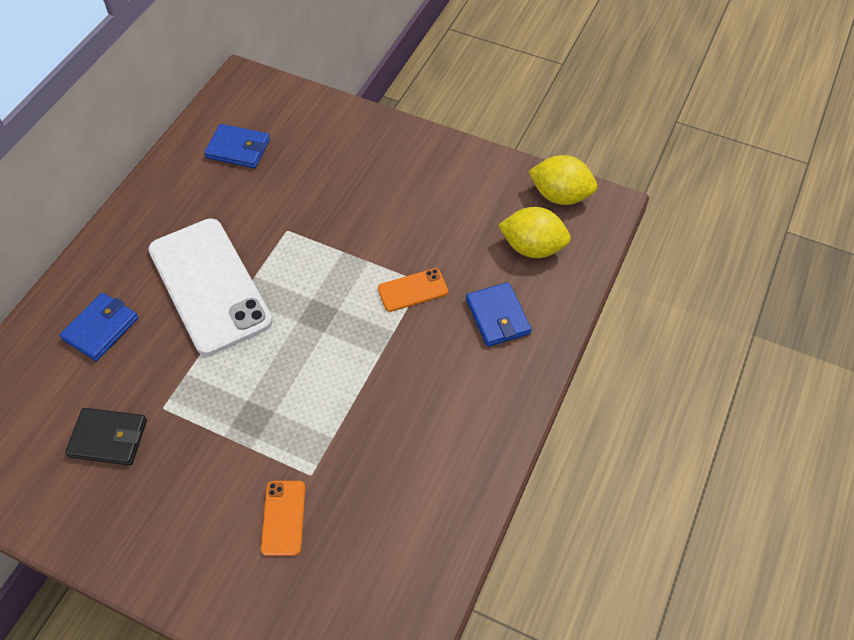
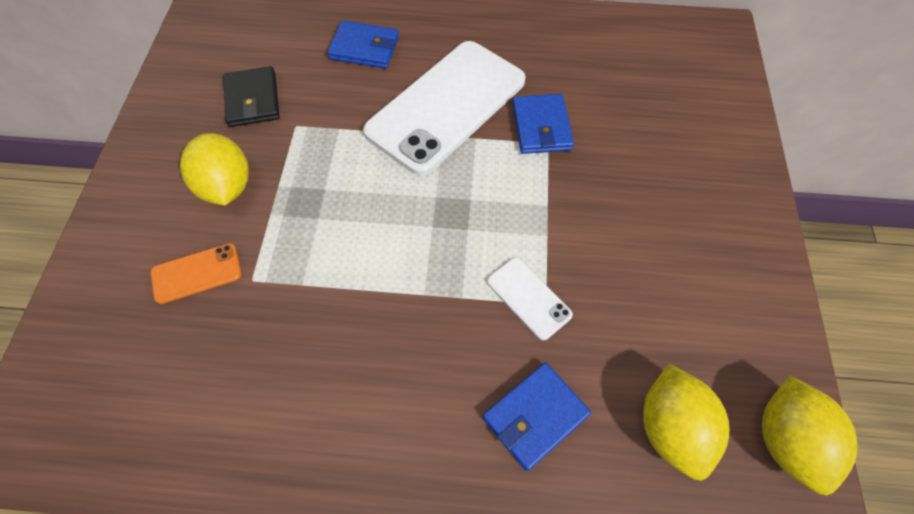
camera: 70 degrees right, 5 degrees up
blue wallet [204,124,270,168] -> blue wallet moved to [512,94,574,154]
orange phone [378,268,448,312] -> white phone [487,257,573,340]
none -> yellow lemon [180,133,249,205]

